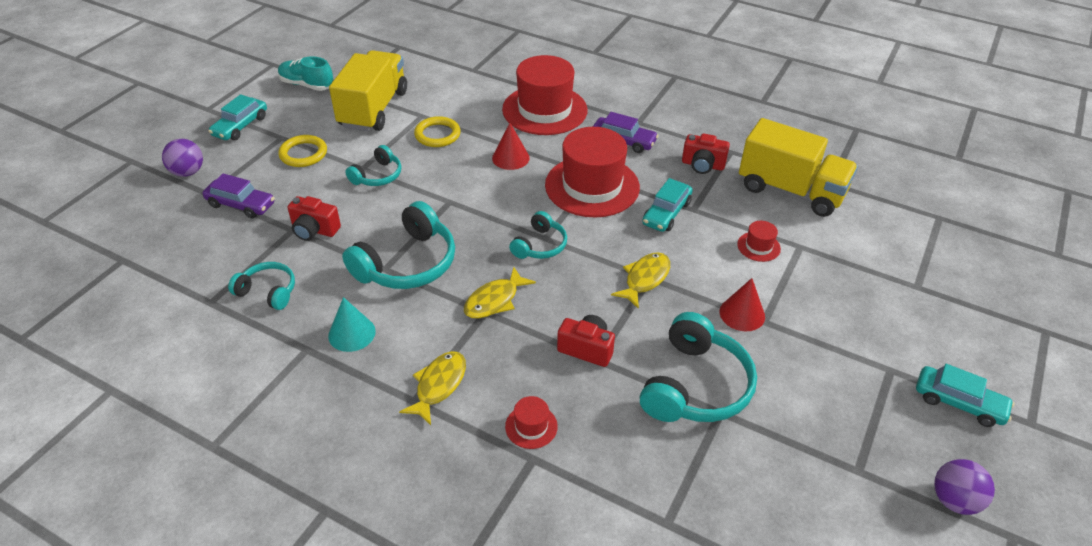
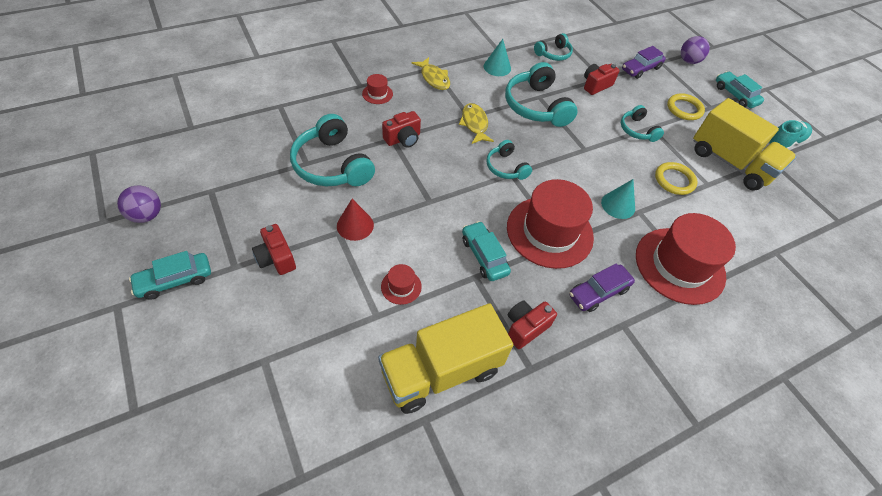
camera: 120 degrees right, 10 degrees up
red cone [492,123,530,170] -> turquoise cone [601,179,635,219]
yellow fish [611,252,670,309] -> none
none -> red camera [252,224,296,275]

